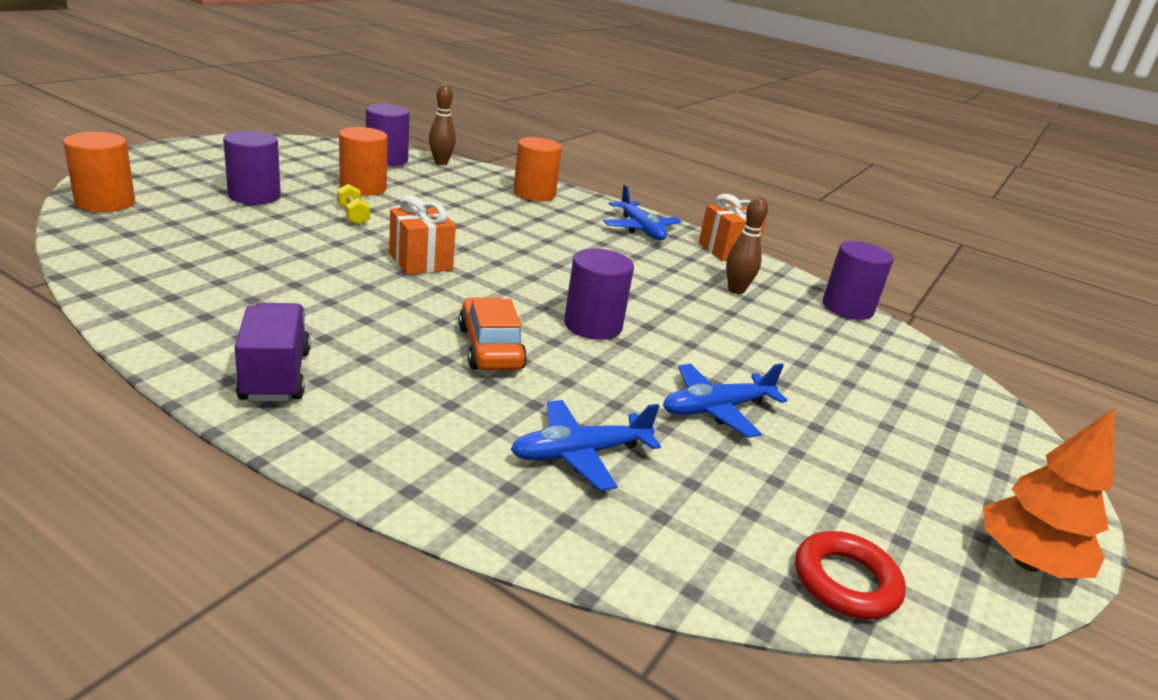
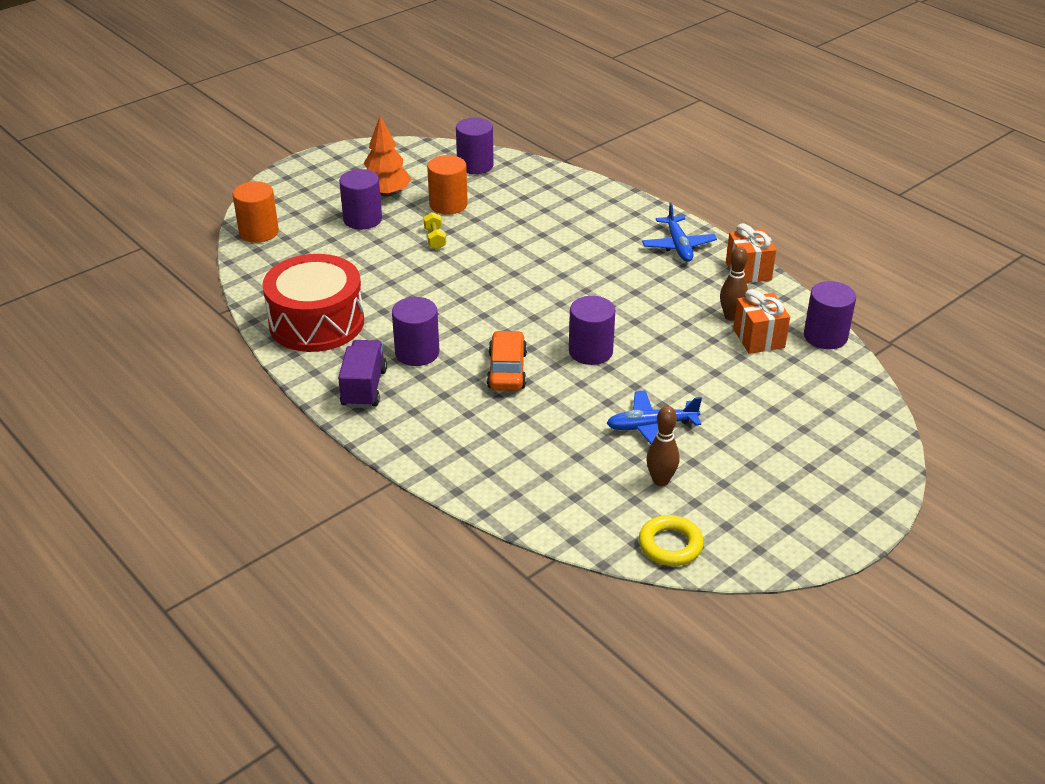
camera: 20 degrees right, 10 degrees up
orange gift [389,195,456,275] -> orange gift moved to [733,289,790,354]
brown bowling pin [429,84,456,165] -> brown bowling pin moved to [646,406,679,486]
blue plane [510,400,661,491] -> none
orange cylinder [513,137,562,202] -> none
red ring [795,531,906,620] -> yellow ring [639,515,704,566]
orange tree [983,408,1115,578] -> orange tree moved to [364,116,411,197]
none -> red drum [262,254,364,352]
none -> purple cylinder [392,297,440,366]

